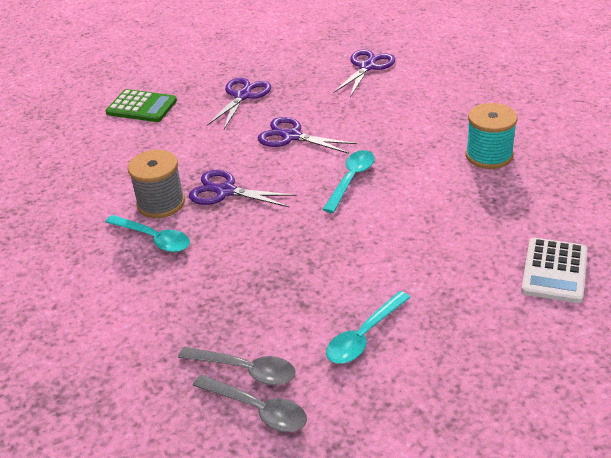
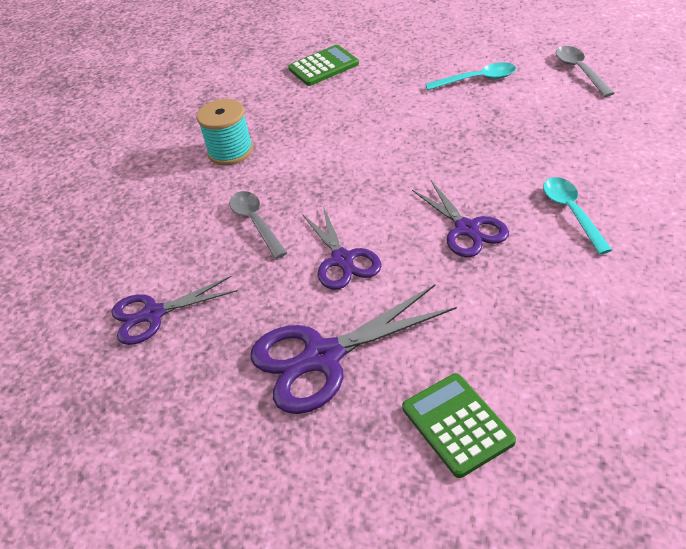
camera: 135 degrees left, 5 degrees up
grey spool [128,150,185,218] -> none
grey spoon [178,347,296,385] -> grey spoon moved to [229,191,287,259]
purple scissors [207,78,271,129] -> purple scissors [250,284,457,414], size x1.53
turquoise spoon [322,150,375,213] -> none
white calculator [521,238,588,303] -> green calculator [288,45,359,86]

